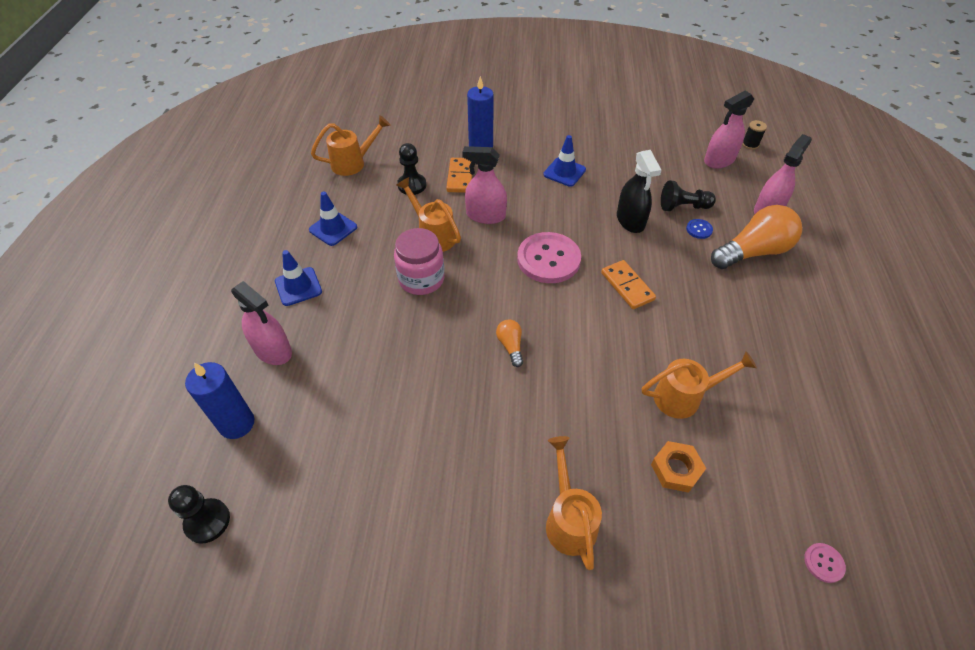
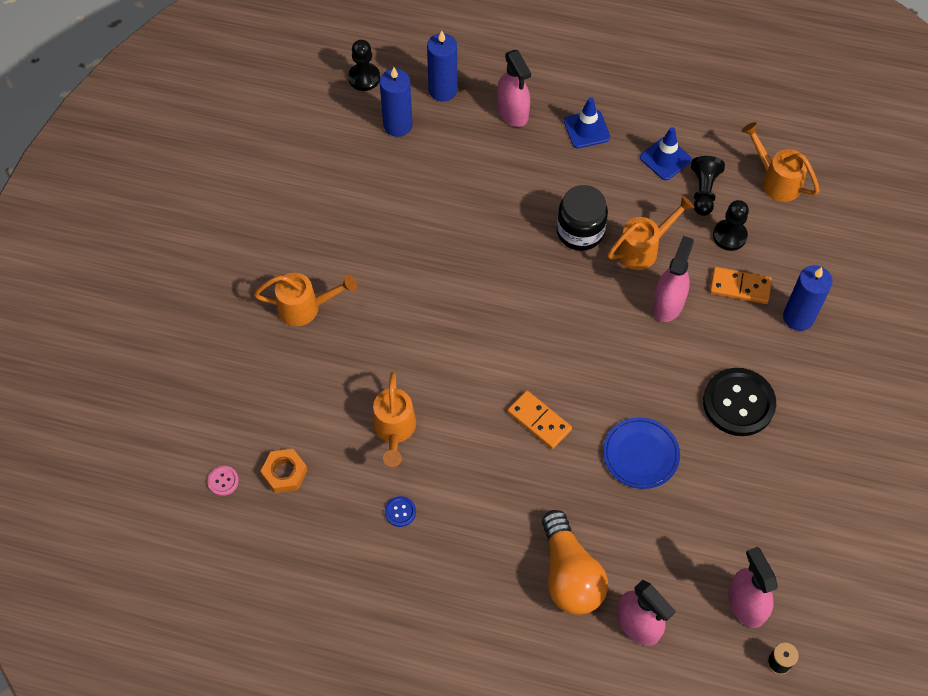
camera: 100 degrees right, 10 degrees up
pink spray bottle [231,281,292,365] -> pink spray bottle turned 75 degrees counterclockwise [497,50,531,127]
orange watering can [311,115,390,176] -> orange watering can turned 150 degrees clockwise [741,122,819,202]
pink jar [394,228,445,295] -> black jar [557,185,608,251]
orange light bulb [496,319,523,367] -> none
pink button [517,232,581,283] -> none
blue traffic cone [543,135,586,187] -> black button [703,368,776,436]
orange domino [601,260,656,309] -> orange domino turned 60 degrees clockwise [507,390,572,449]
black spray bottle [617,150,661,233] -> blue plate [603,417,680,489]
orange nut [651,441,706,493] -> orange nut moved to [261,449,308,493]
black pawn [661,180,716,211] -> black pawn moved to [691,156,725,216]
blue button [686,219,713,239] -> blue button moved to [385,496,416,527]
none -> blue candle [380,67,413,137]

